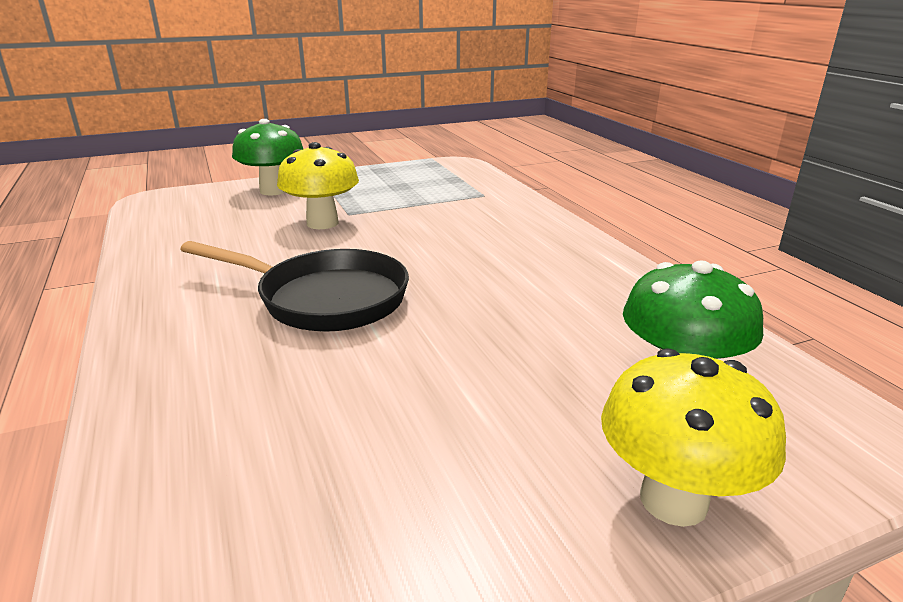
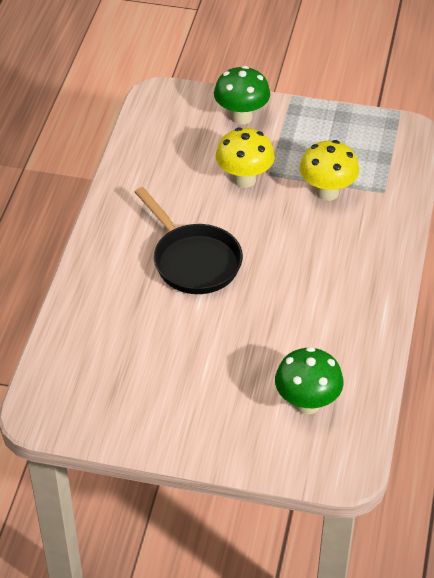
camera: 35 degrees right, 20 degrees up
yellow mushroom [601,349,786,527] -> yellow mushroom moved to [300,140,359,201]

